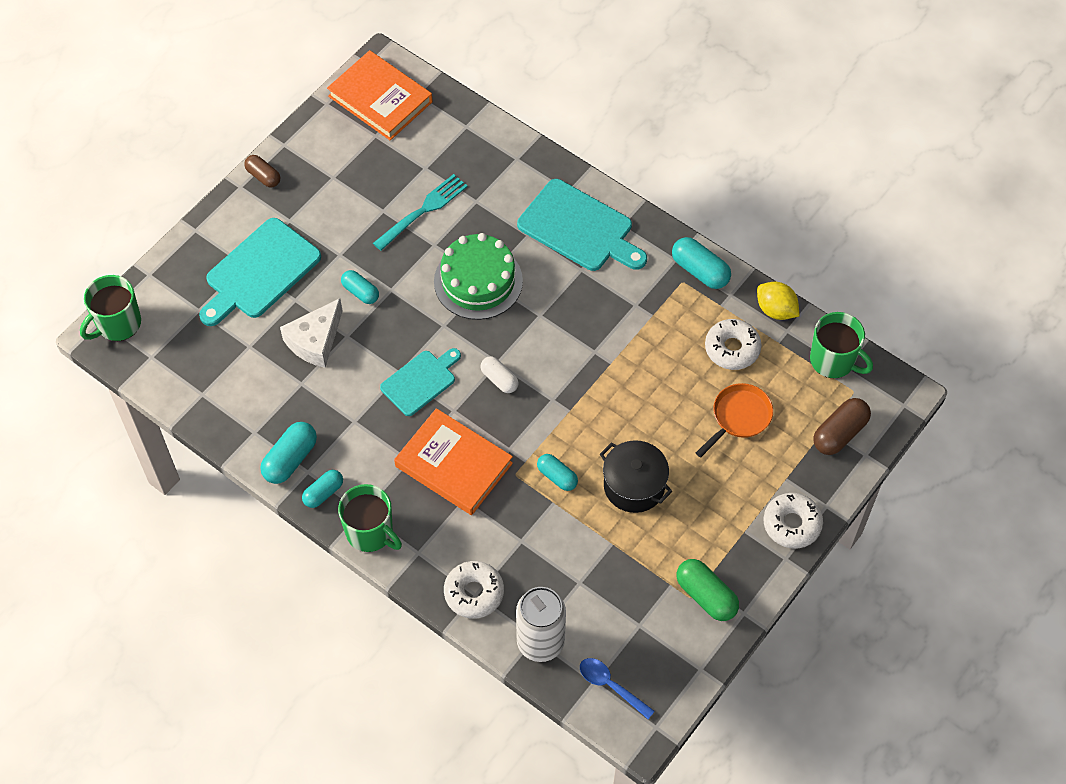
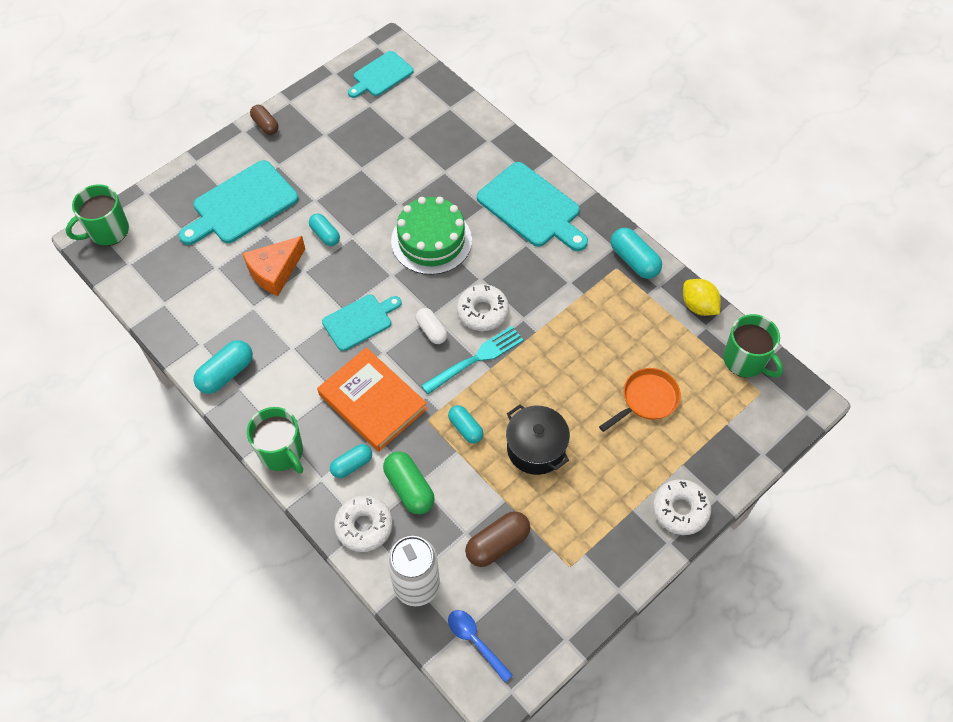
camera: 10 degrees right, 0 degrees up
white cheese [280,298,343,368] -> orange cheese [242,236,305,296]
turquoise capsule [302,470,343,508] -> turquoise capsule moved to [330,444,372,478]
orange book [327,50,432,140] -> turquoise cutting board [348,51,414,98]
turquoise fork [373,174,468,251] -> turquoise fork moved to [421,326,524,394]
green capsule [677,559,739,621] -> green capsule moved to [383,451,435,514]
white donut [705,319,762,370] -> white donut moved to [457,284,509,331]
brown capsule [813,398,871,455] -> brown capsule moved to [465,511,531,567]

